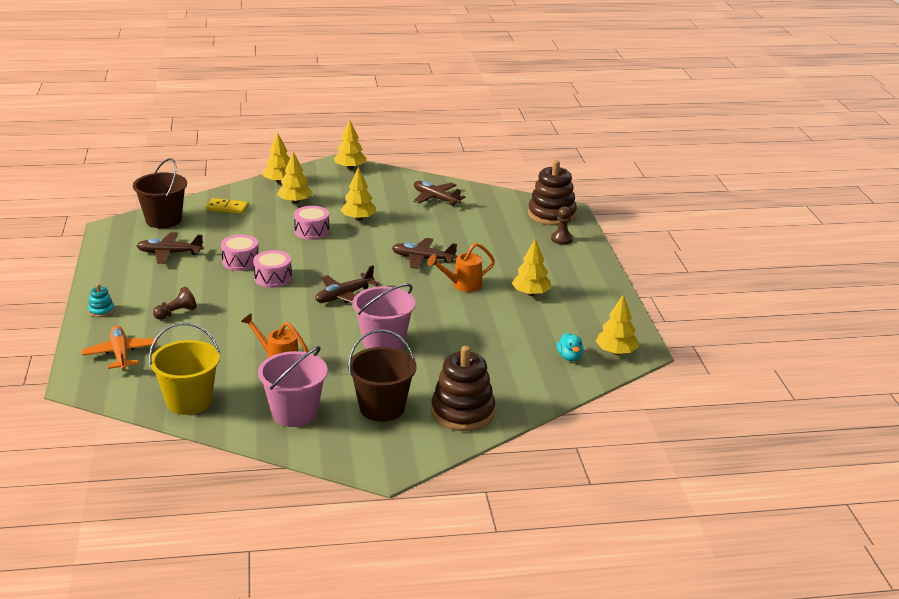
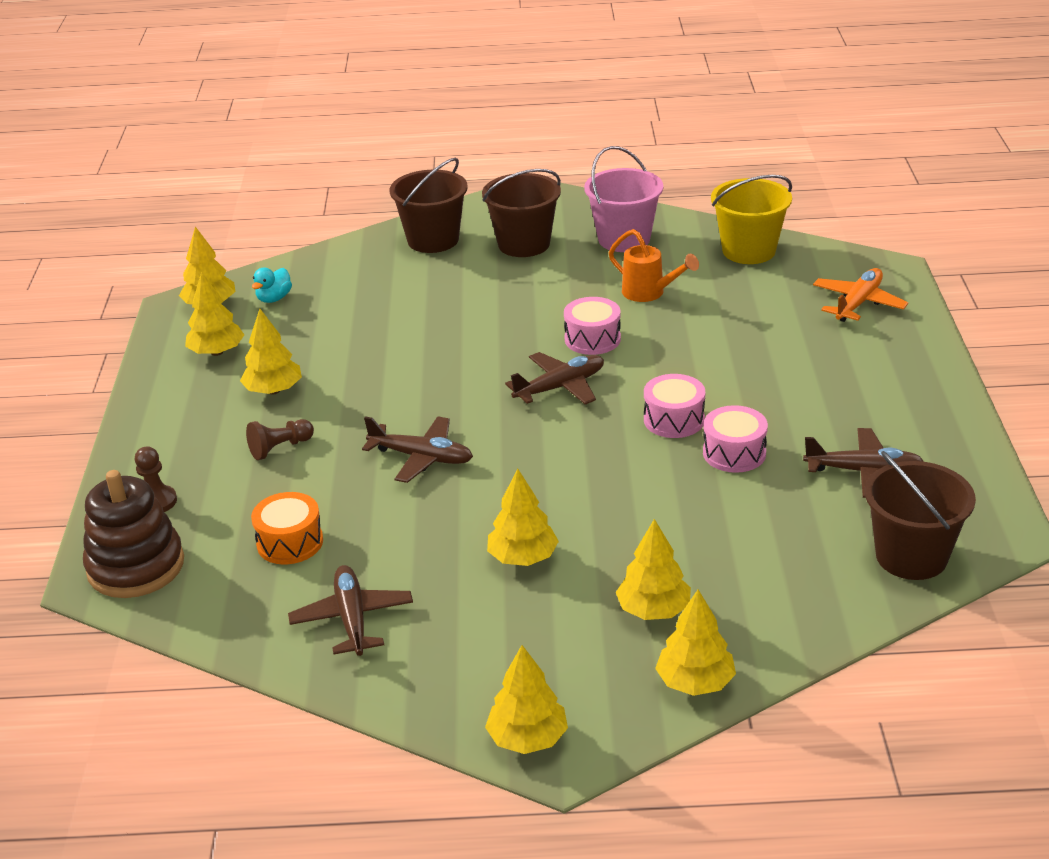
camera: 170 degrees left, 5 degrees up
orange plane [82,326,158,371] -> orange plane turned 135 degrees counterclockwise [813,268,908,322]
turquoise stacking toy [88,284,115,317] -> none
brown pawn [153,286,197,320] -> brown pawn moved to [246,419,314,460]
yellow domino [206,198,249,214] -> none
pink drum [294,206,330,240] -> pink drum moved to [564,297,621,355]
pink bucket [353,284,415,350] -> none
brown plane [413,181,466,206] -> brown plane turned 150 degrees counterclockwise [288,565,413,656]
orange watering can [427,243,495,292] -> none
brown stacking toy [431,346,495,431] -> brown bucket [390,158,468,253]
turquoise duck [557,333,584,361] -> turquoise duck turned 150 degrees counterclockwise [252,268,292,303]
none -> yellow tree [185,271,244,356]
none -> orange drum [251,492,323,565]

